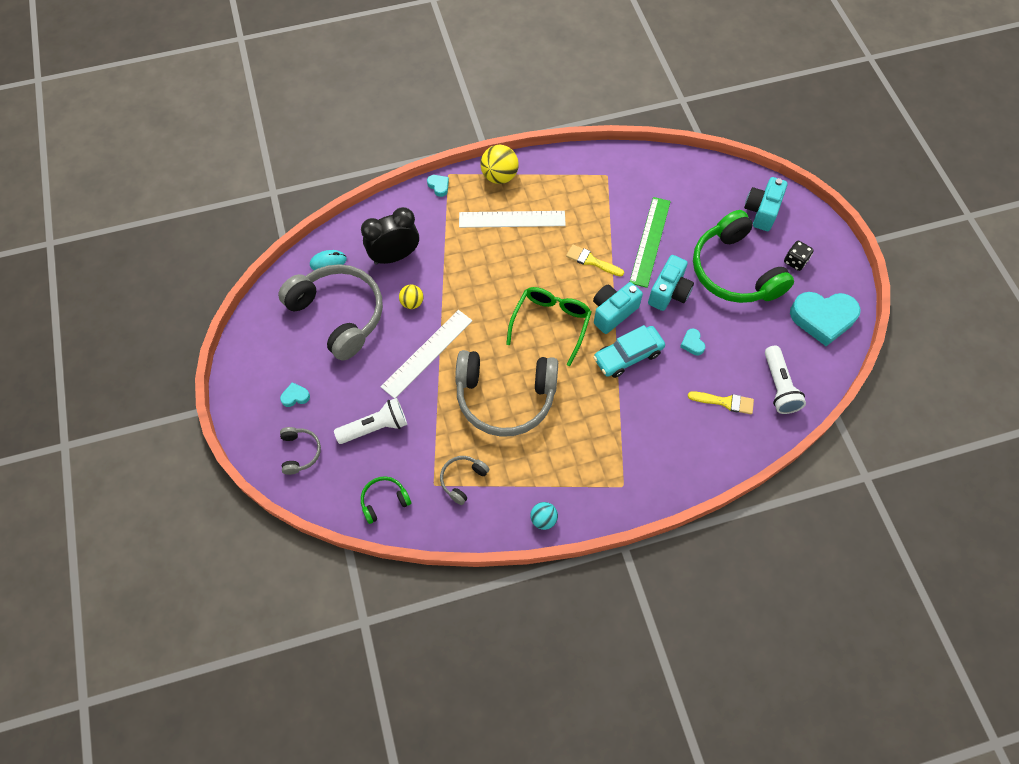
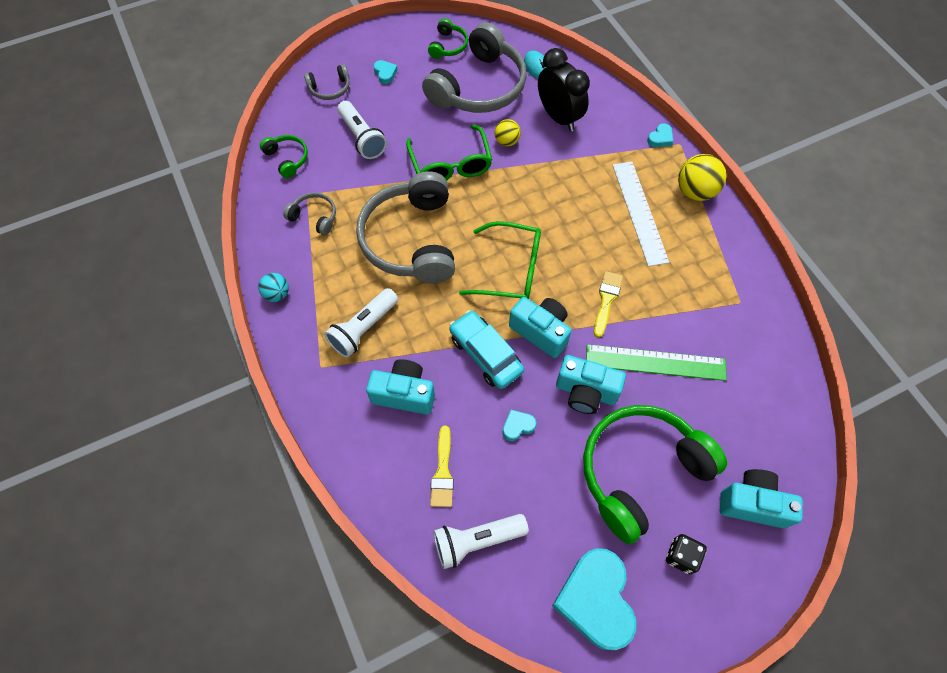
camera: 80 degrees right, 0 degrees up
white ruler [381,310,473,399] -> green glasses [406,125,492,180]
none -> white flashlight [324,288,398,358]
none -> turquoise camera [366,359,435,415]
none -> green headphones [428,18,468,59]

